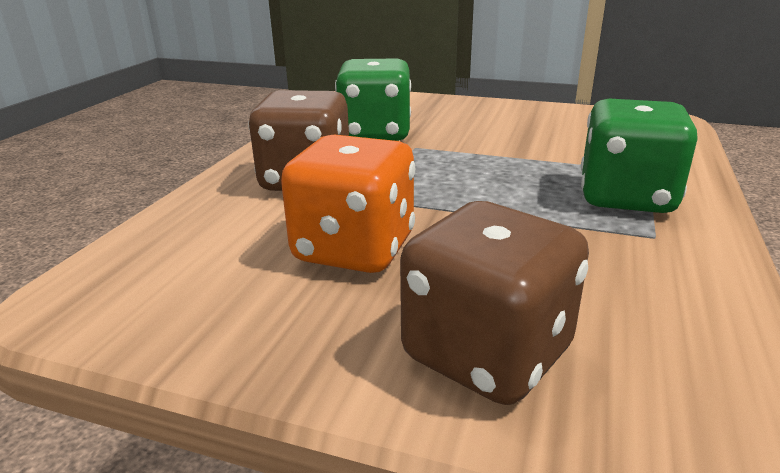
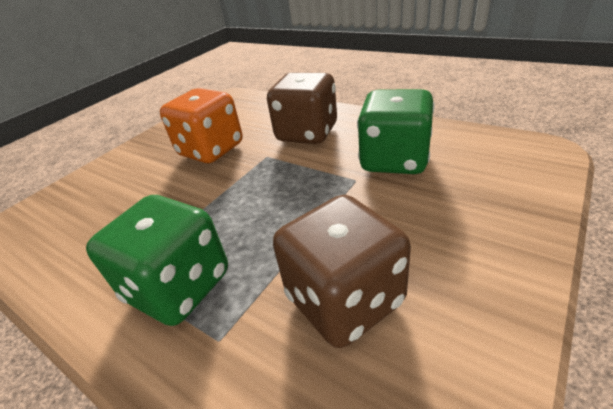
camera: 110 degrees right, 10 degrees up
brown dice [400,201,589,405] -> brown dice moved to [273,195,411,348]

